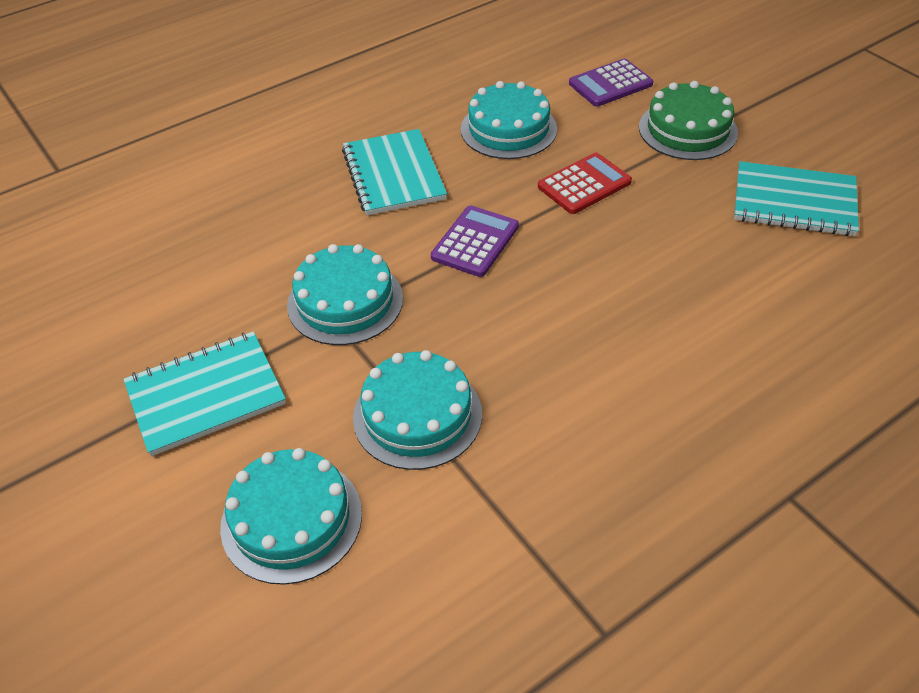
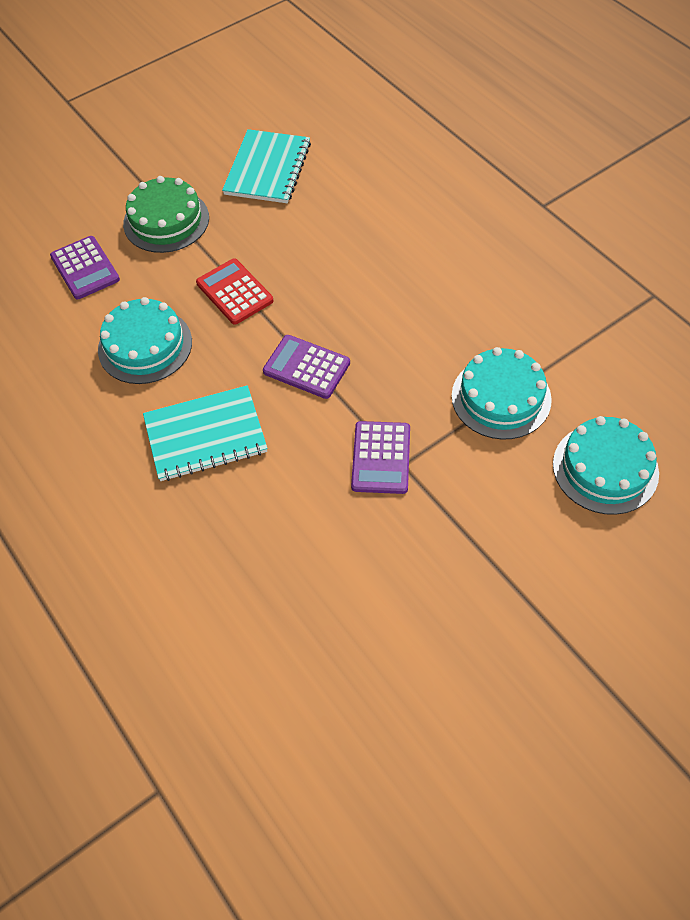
camera: 90 degrees left, 10 degrees up
turquoise notebook [123,331,286,456] -> none
turquoise cake [287,244,403,345] -> purple calculator [351,421,410,494]

